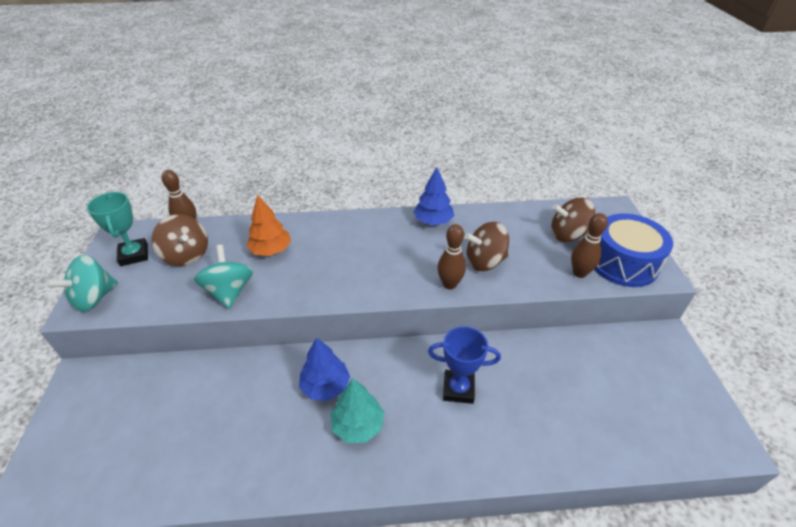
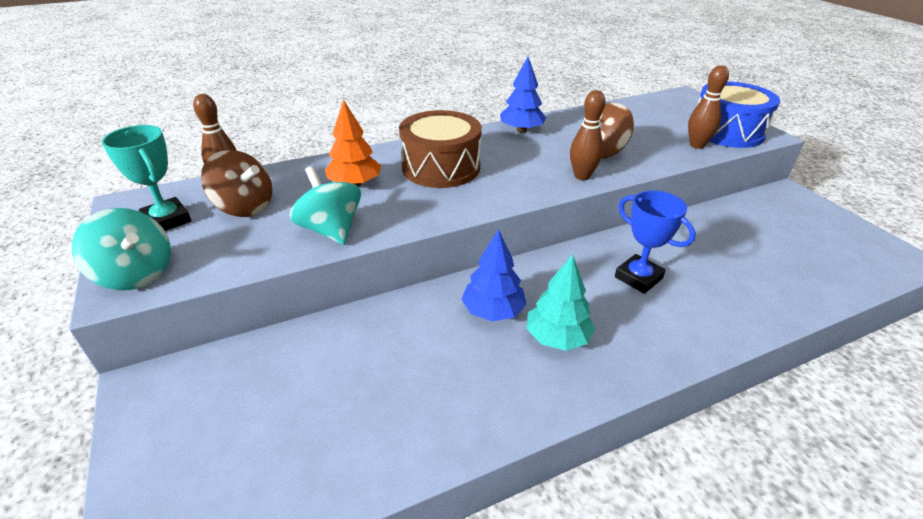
camera: 20 degrees left, 5 degrees down
turquoise spinning top [46,255,118,312] -> turquoise spinning top turned 75 degrees counterclockwise [72,208,171,290]
blue trophy [428,326,501,404] -> blue trophy turned 60 degrees clockwise [615,190,696,294]
brown spinning top [551,198,595,242] -> none
none -> brown drum [399,110,482,188]

